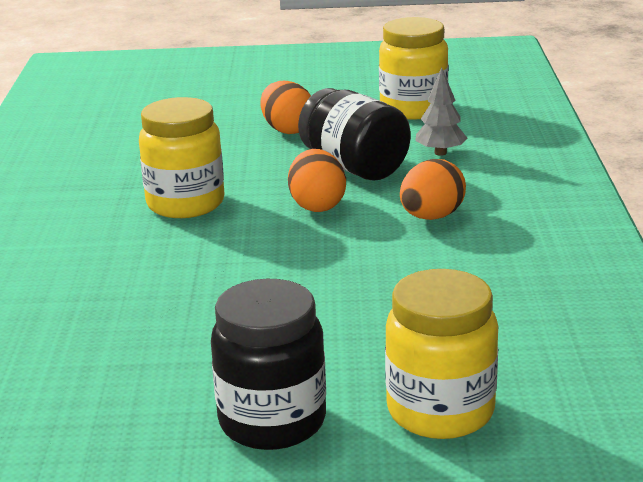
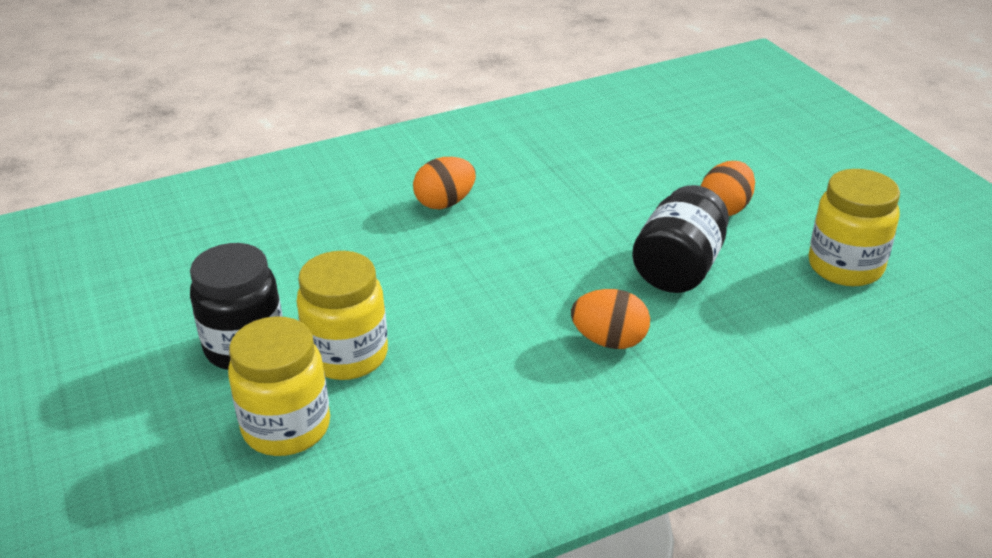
camera: 65 degrees right, 10 degrees up
yellow jar [139,97,224,218] -> yellow jar moved to [297,251,388,380]
orange egg [288,149,346,212] -> orange egg moved to [413,157,476,209]
grey tree [415,67,467,156] -> none

